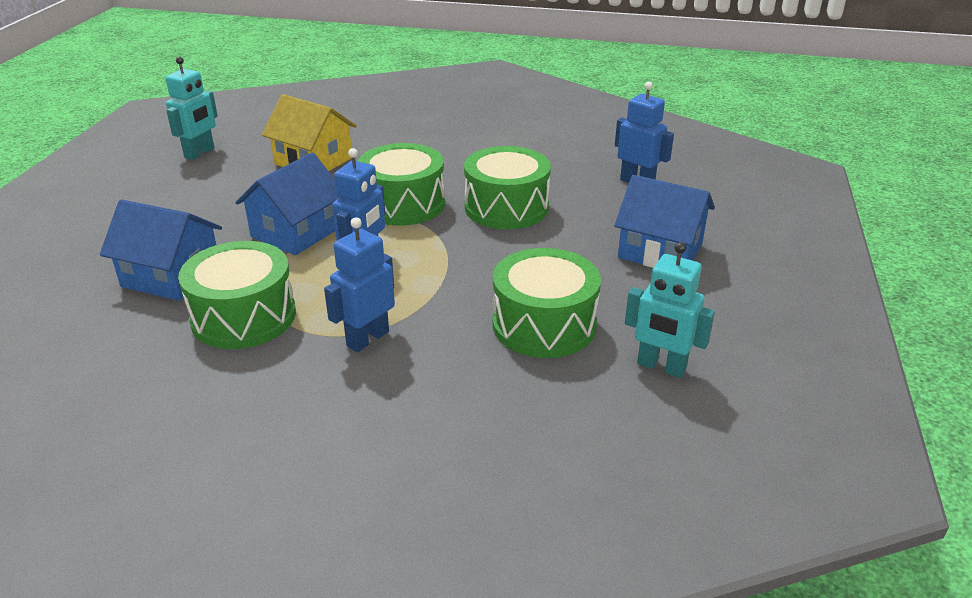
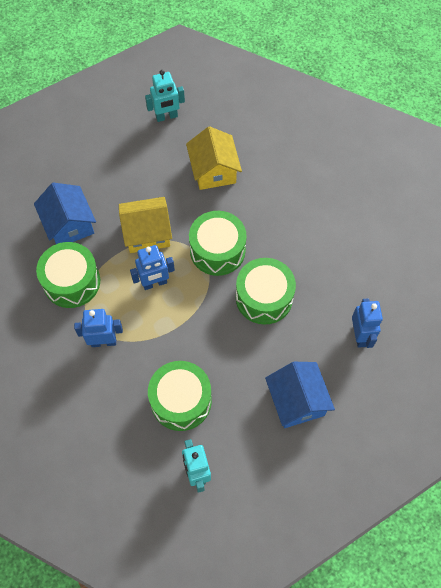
camera: 45 degrees right, 30 degrees up
blue house [235,152,339,255] -> yellow house [119,197,172,253]

